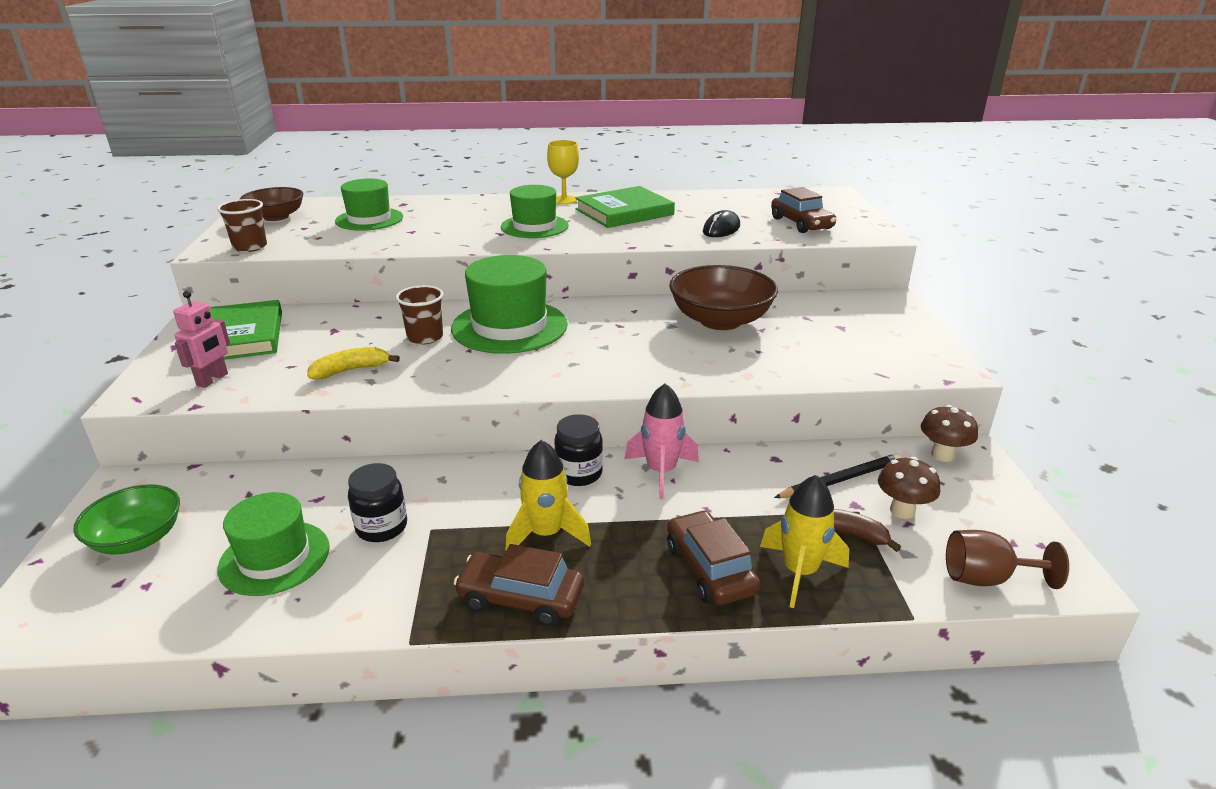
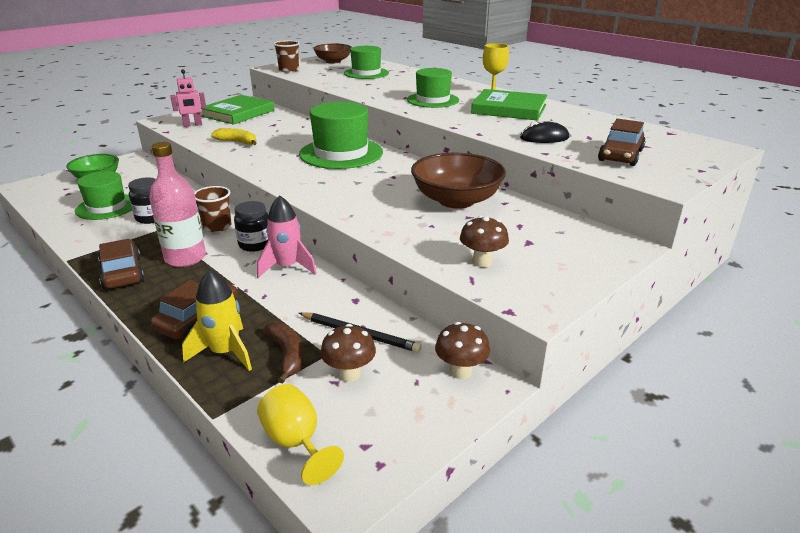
camera: 50 degrees right, 0 degrees up
brown cup [396,285,443,345] -> brown cup moved to [194,186,232,232]
yellow rocket [505,440,591,552] -> pink bottle [149,142,206,267]
brown goblet [946,530,1069,589] -> yellow goblet [257,384,344,485]
none -> brown mushroom [460,216,509,267]

